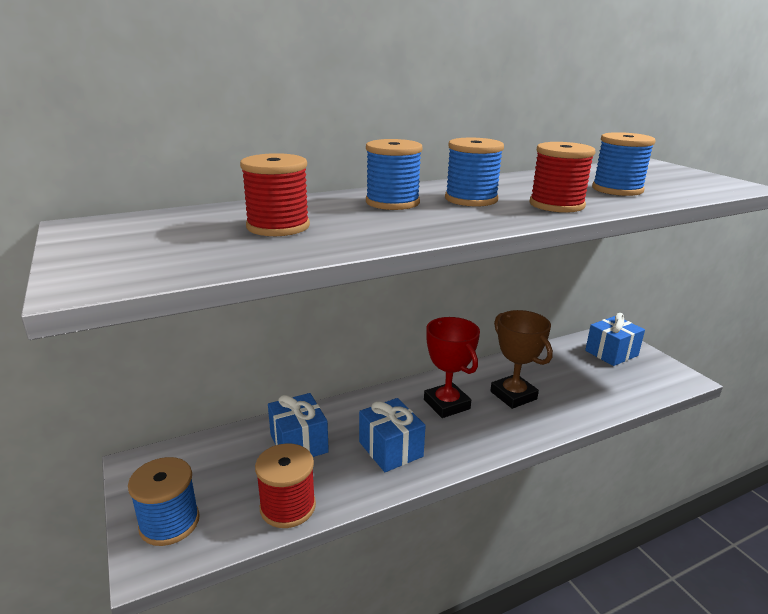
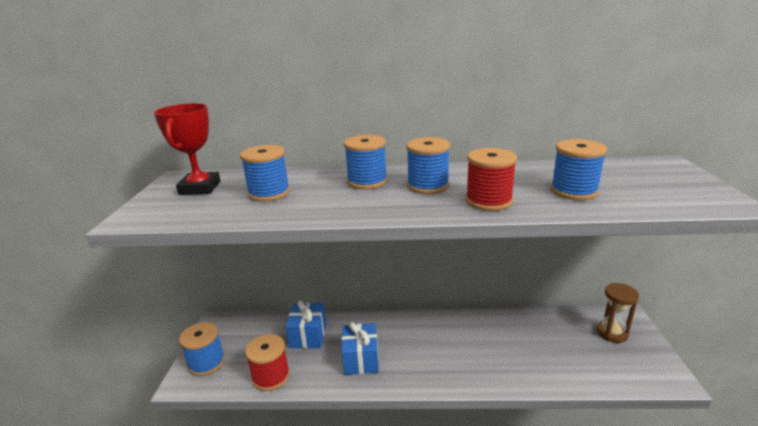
camera: 30 degrees right, 0 degrees up
red spool [240,153,310,236] -> blue spool [240,145,290,202]
red trophy [424,317,480,418] -> red trophy moved to [154,103,221,195]
brown trophy [490,310,553,409] -> none
blue gift [585,313,645,366] -> brown hourglass [597,283,639,343]

